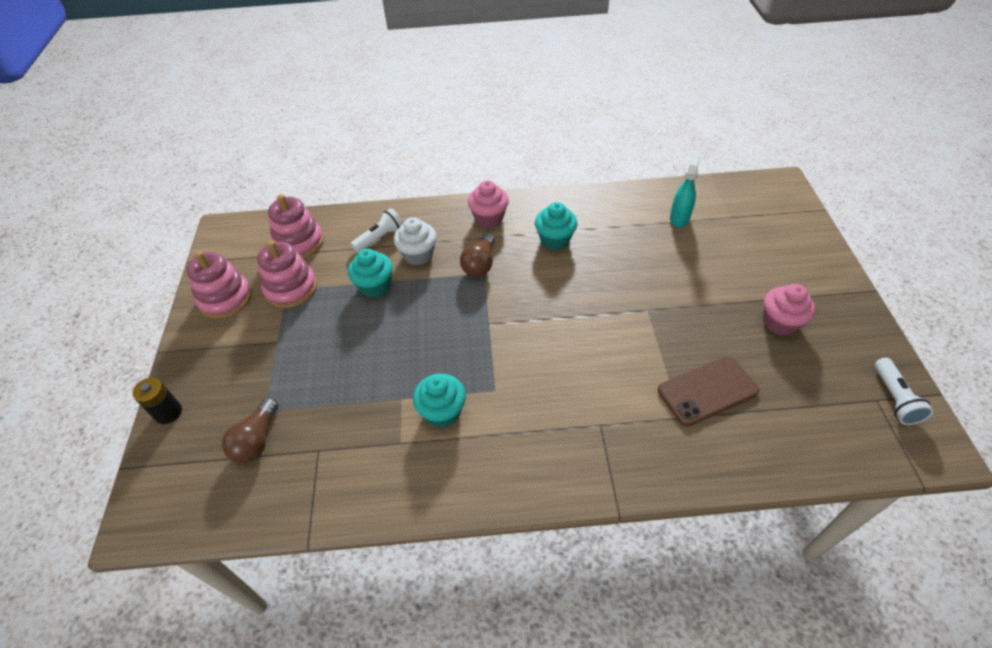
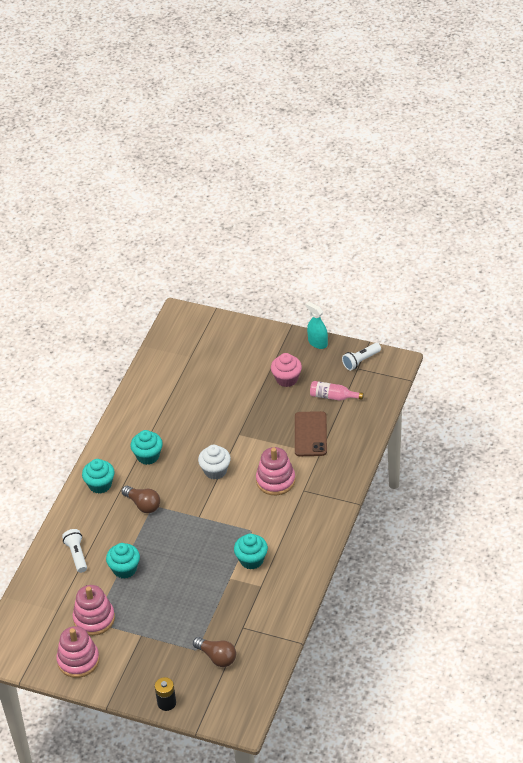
camera: 65 degrees left, 5 degrees down
pink stacking toy [268,194,324,259] -> pink stacking toy moved to [256,447,295,495]
white cupcake [394,217,437,265] -> white cupcake moved to [198,445,231,479]
pink cupcake [468,181,509,228] -> turquoise cupcake [82,459,115,494]
turquoise spray bottle [670,154,700,227] -> turquoise spray bottle moved to [306,302,328,349]
white flashlight [875,358,933,425] -> white flashlight turned 120 degrees clockwise [342,343,381,371]
none -> pink bottle [310,381,364,400]

